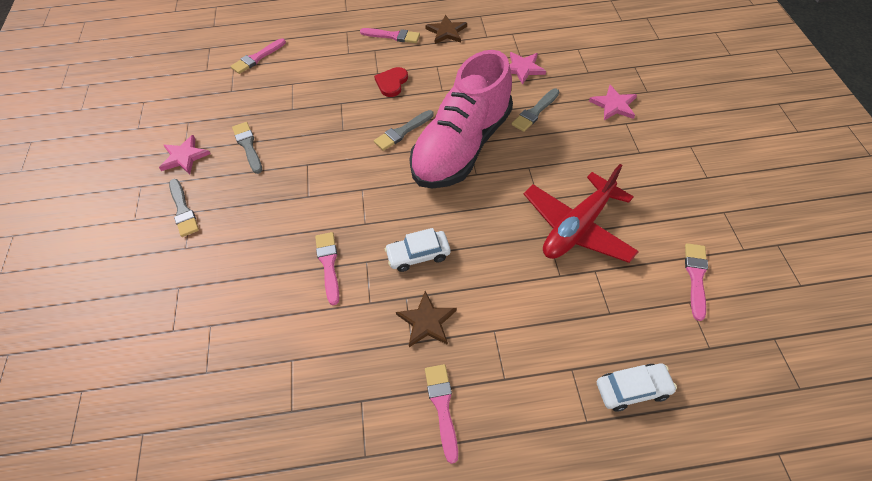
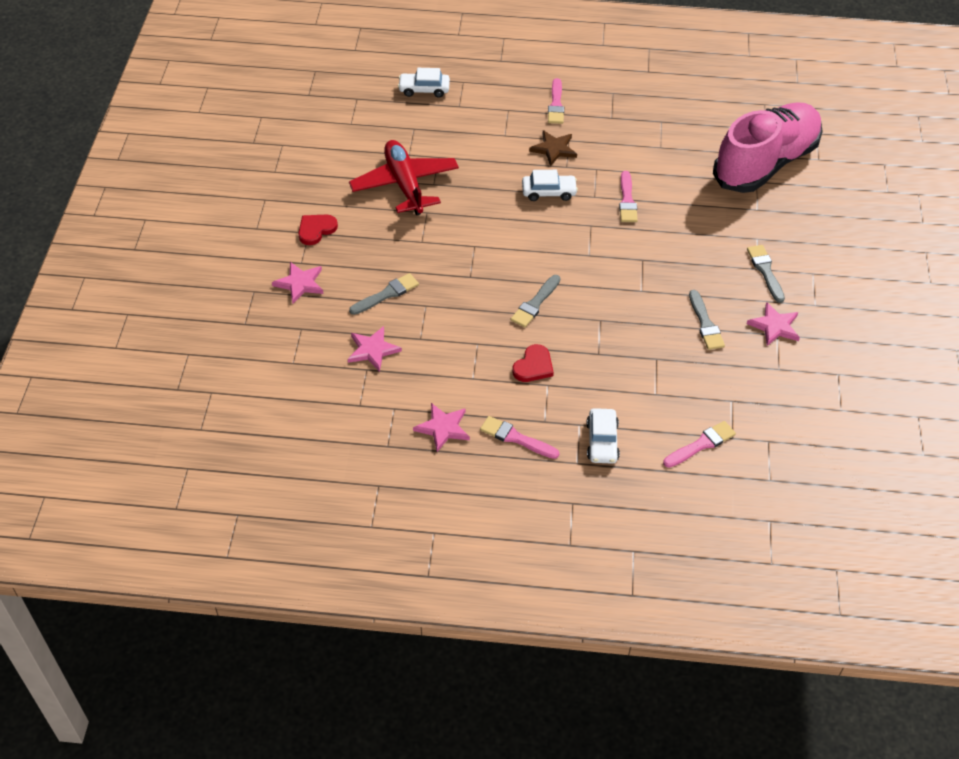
camera: 170 degrees left, 5 degrees down
grey brush [374,110,434,151] -> grey brush turned 150 degrees clockwise [511,275,560,328]
pink shoe [409,50,513,189] -> pink shoe moved to [713,102,823,193]
brown star [425,15,467,44] -> pink star [413,403,470,452]
red plane [524,164,639,263] -> red plane turned 75 degrees counterclockwise [349,140,459,215]
pink brush [685,243,708,321] -> none
none -> red heart [298,215,338,245]
none -> white car [587,408,620,464]

